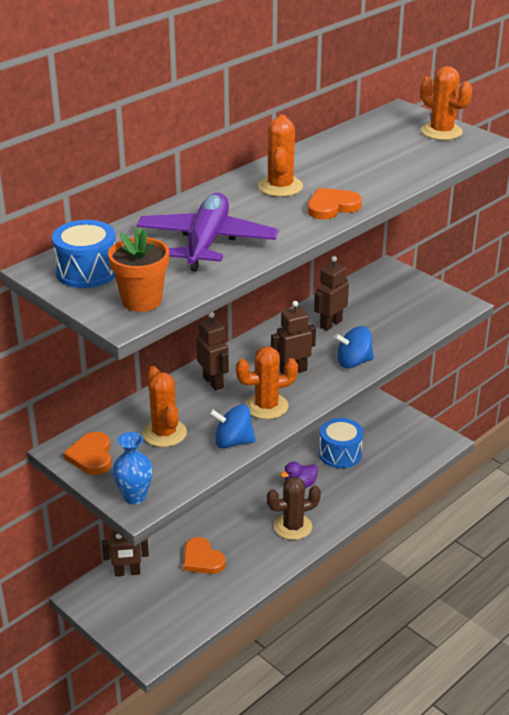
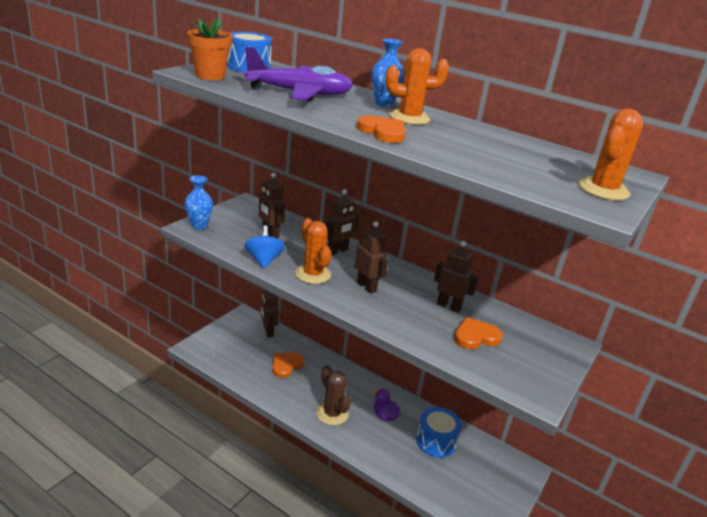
camera: 75 degrees right, 5 degrees down
orange heart [63,432,112,475] -> orange heart moved to [454,317,503,349]
orange cactus [142,366,187,447] -> brown robot [259,173,285,238]
blue spinning top [334,326,374,368] -> none
none -> blue vase [372,39,405,107]

